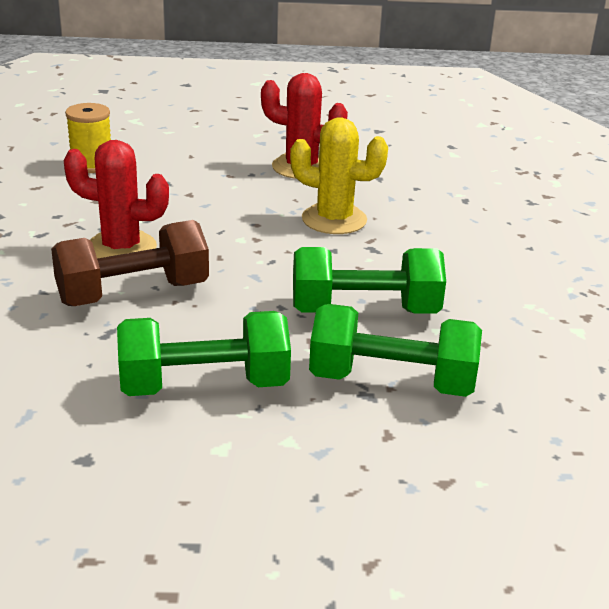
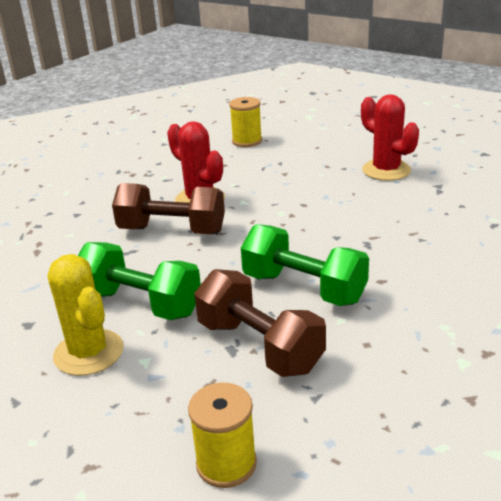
camera: 40 degrees right, 0 degrees up
yellow cactus [290,118,388,234] -> yellow cactus moved to [47,254,124,376]
green dumbbell [309,304,482,397] -> brown dumbbell [194,269,326,377]
none -> yellow spool [188,383,257,488]

